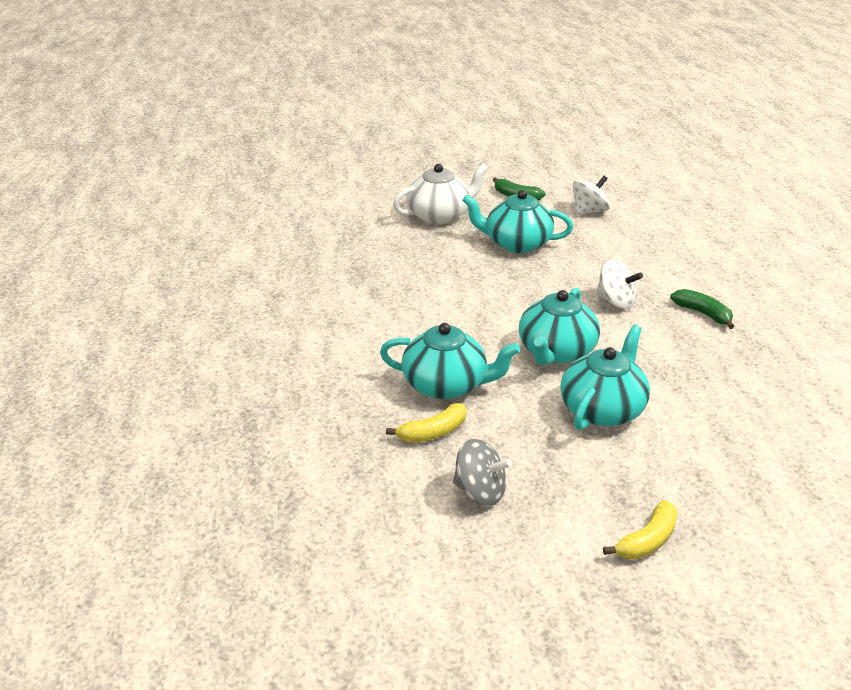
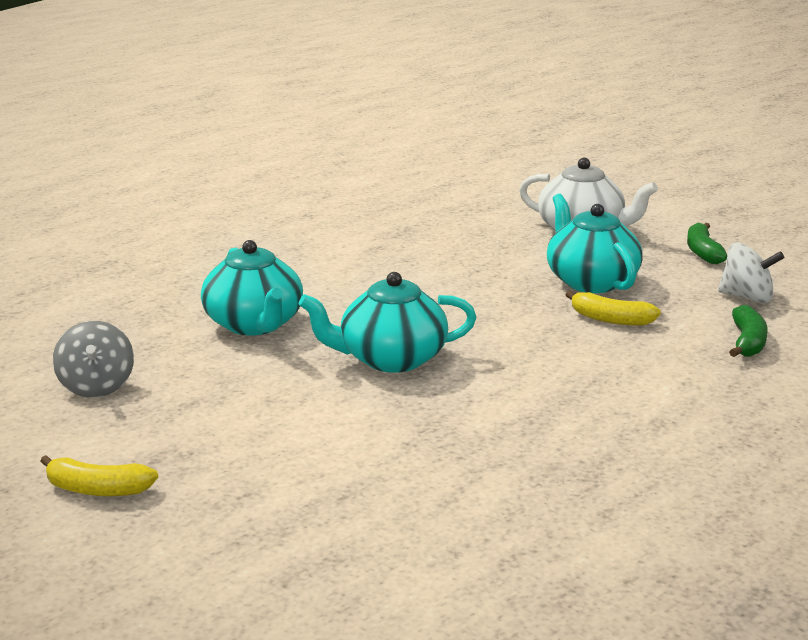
camera: 55 degrees right, 10 degrees down
yellow banana [386,403,467,443] -> yellow banana moved to [565,291,661,326]
turquoise teapot [560,325,650,430] -> none
white spinning top [596,259,643,309] -> none
green banana [670,289,735,329] -> green banana moved to [729,305,768,357]

